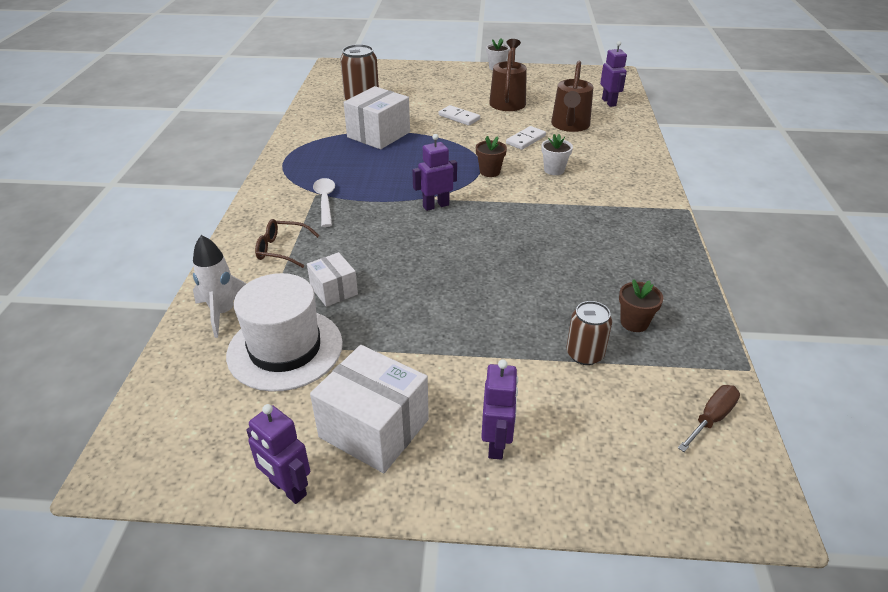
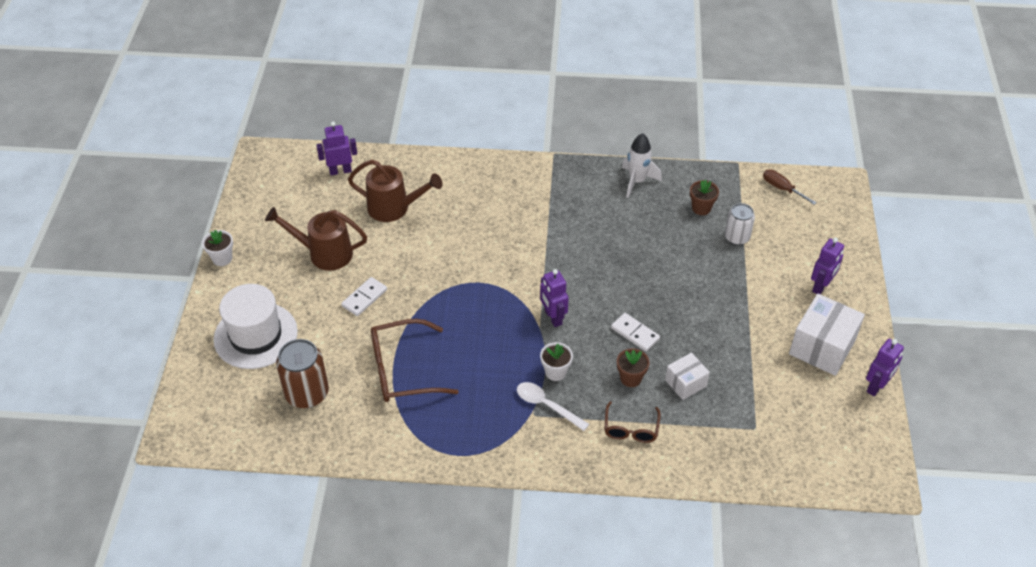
camera: 90 degrees left, 10 degrees up
white rocket [193,235,247,338] -> white rocket moved to [622,133,662,198]
white hat [226,273,343,392] -> white hat moved to [214,284,298,369]
white spoon [313,178,335,227] -> white spoon turned 45 degrees clockwise [517,382,589,431]
white box [344,86,410,149] -> brown glasses [371,319,459,402]
brown flower pot [476,136,507,177] -> brown flower pot moved to [617,348,650,387]
purple robot [481,360,518,460] -> purple robot turned 120 degrees clockwise [811,238,844,294]
white domino [506,126,546,150] -> white domino moved to [611,313,660,352]
white flower pot [541,134,573,175] -> white flower pot moved to [540,342,573,381]
brown can [566,301,612,365] -> white can [725,203,755,245]

